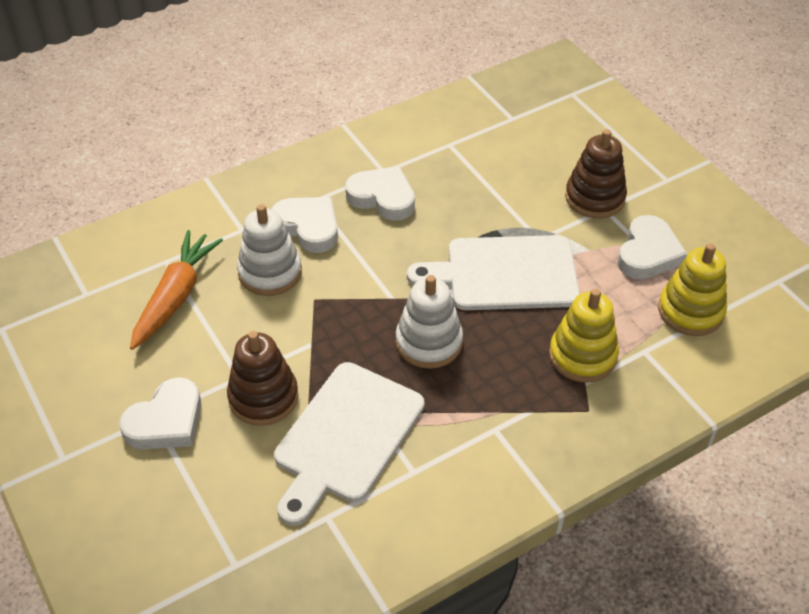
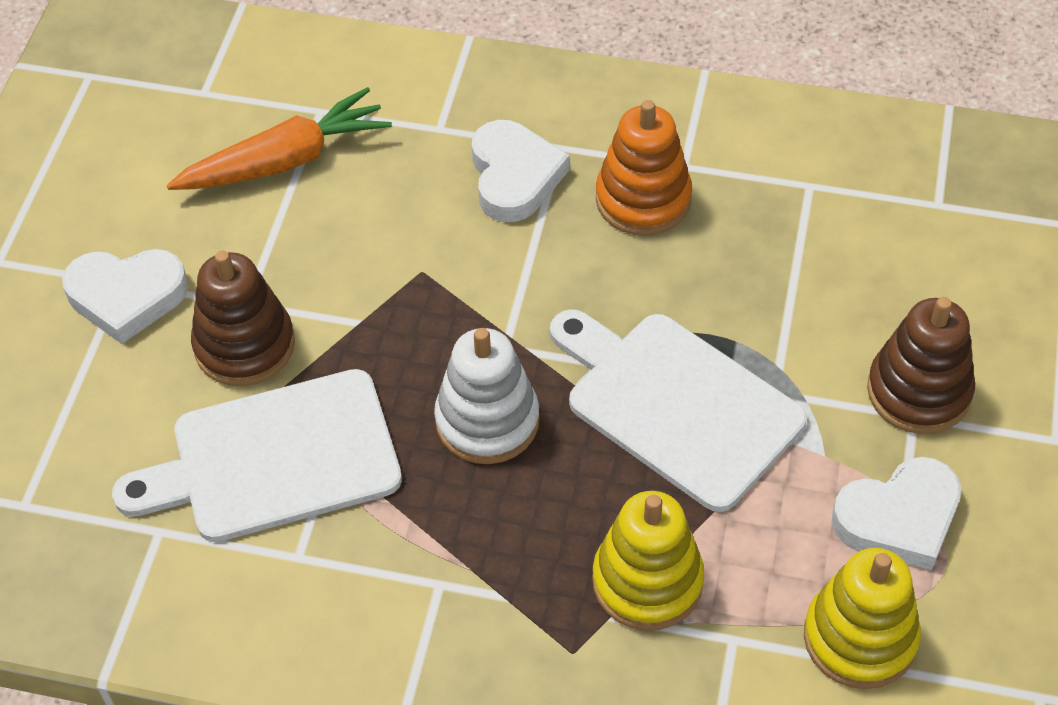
camera: 45 degrees right, 5 degrees up
white stacking toy [237,204,302,296] -> none
white heart [345,166,415,221] -> orange stacking toy [596,100,692,236]

